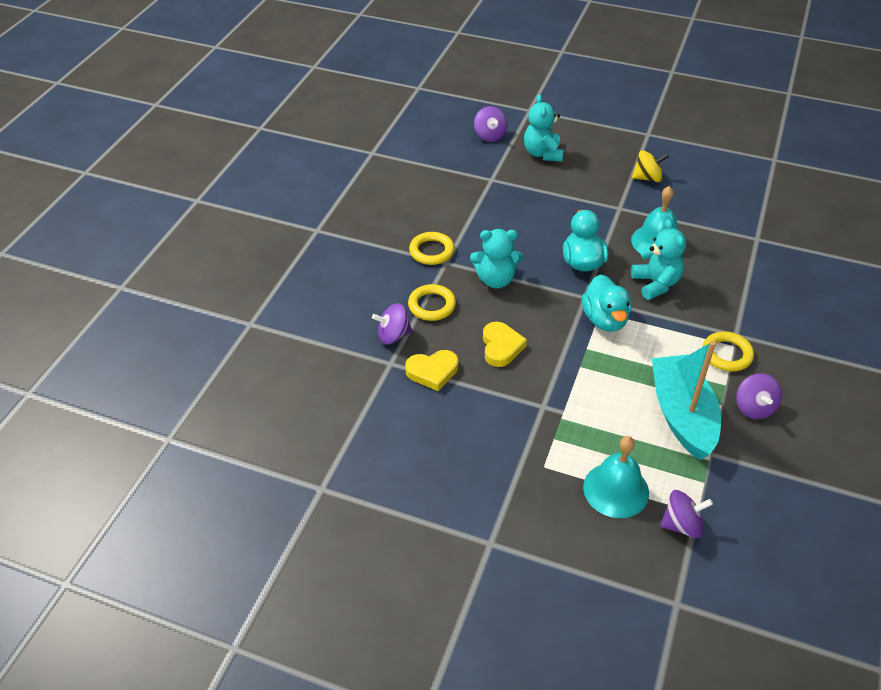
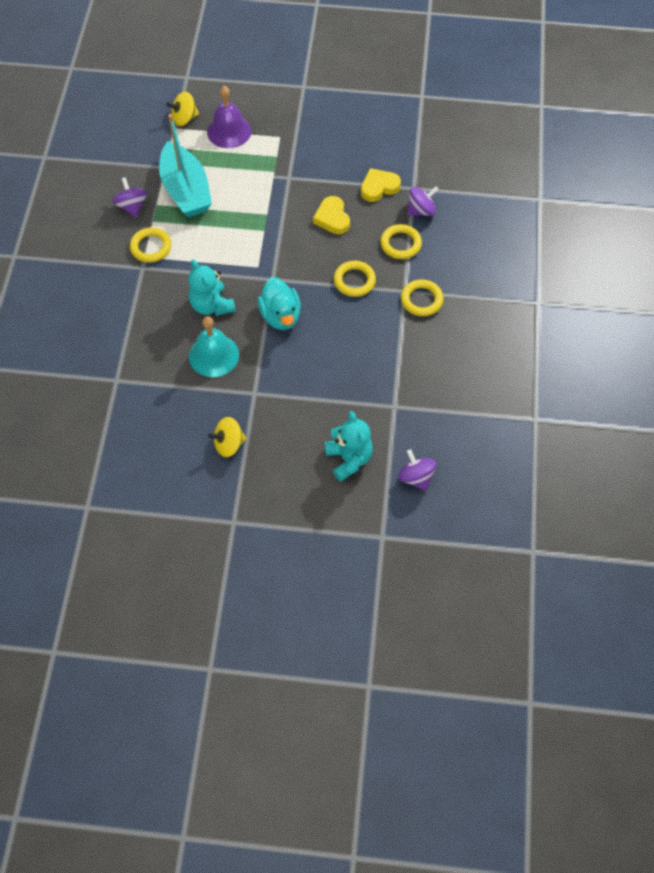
camera: 165 degrees right, 15 degrees up
turquoise teddy bear [470,229,523,289] -> yellow ring [334,261,376,297]
turquoise duck [582,274,631,331] -> none
turquoise bell [583,436,649,518] -> purple bell [207,86,252,148]
purple spinning top [660,490,713,538] -> yellow spinning top [166,92,199,126]

